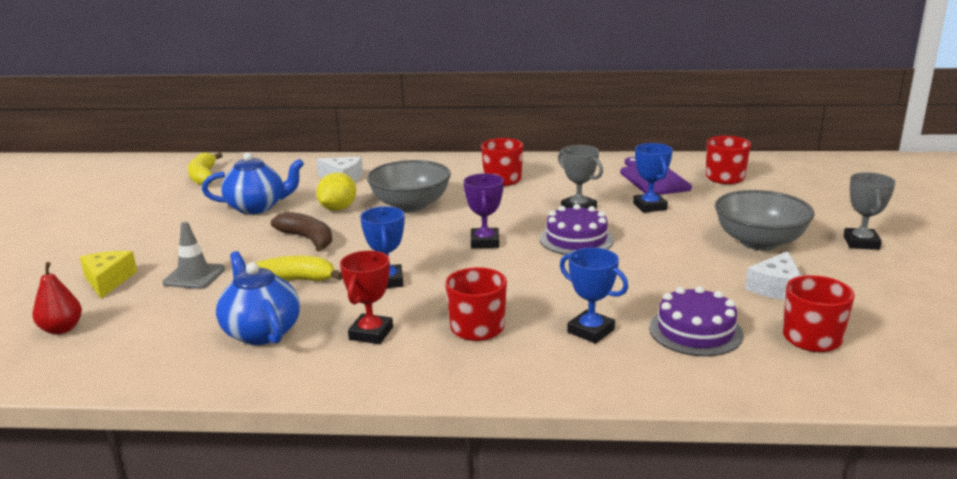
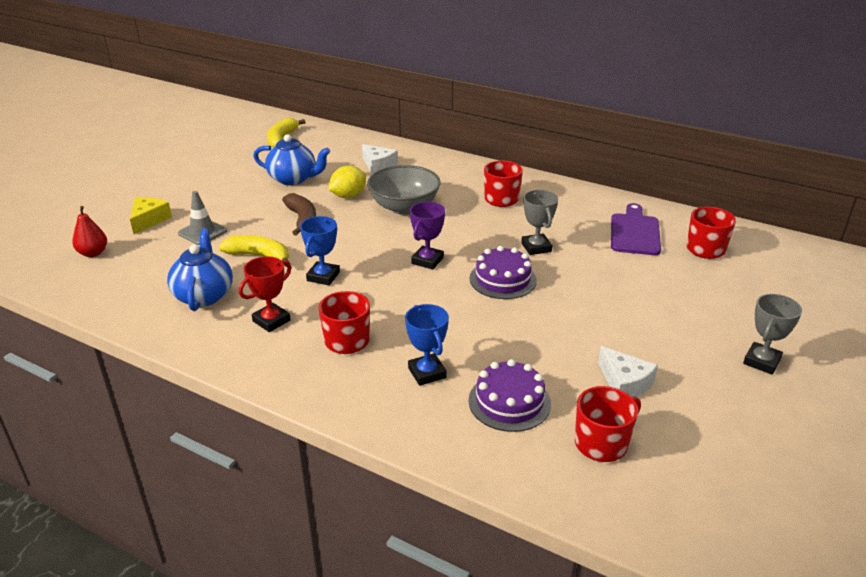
camera: 25 degrees right, 10 degrees up
blue trophy [633,143,673,213] -> none
grey bowl [715,190,815,251] -> none
white cheese [745,251,802,300] -> white cheese turned 90 degrees counterclockwise [598,346,658,397]

